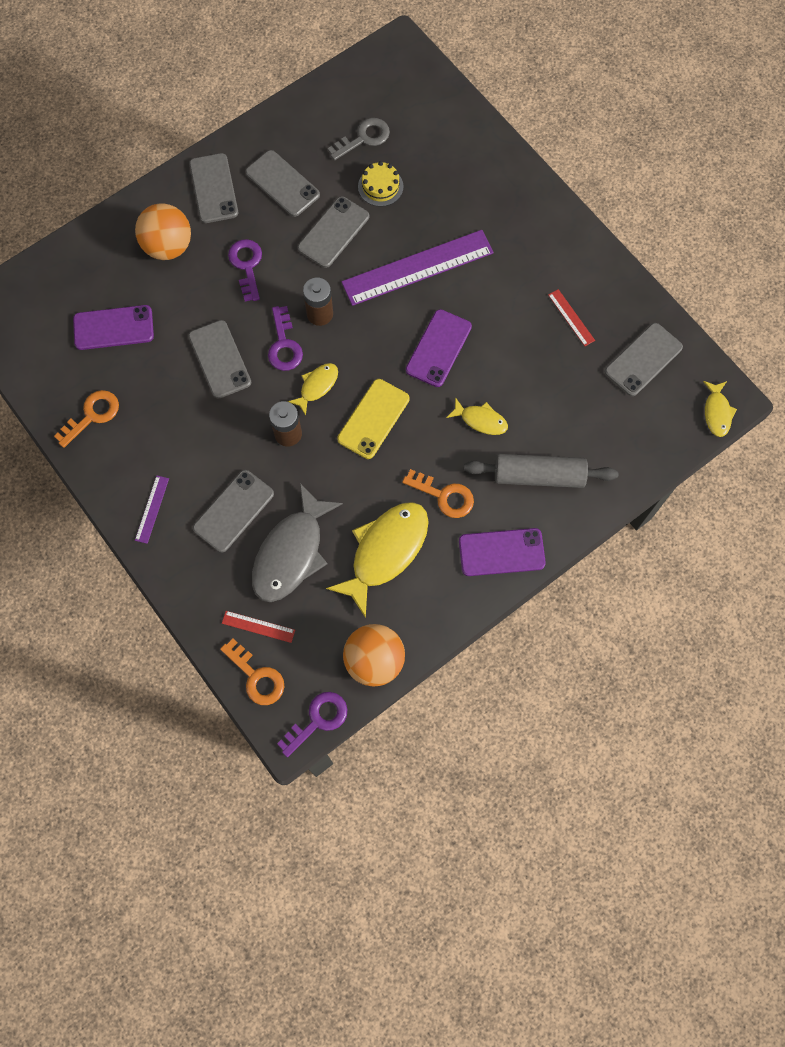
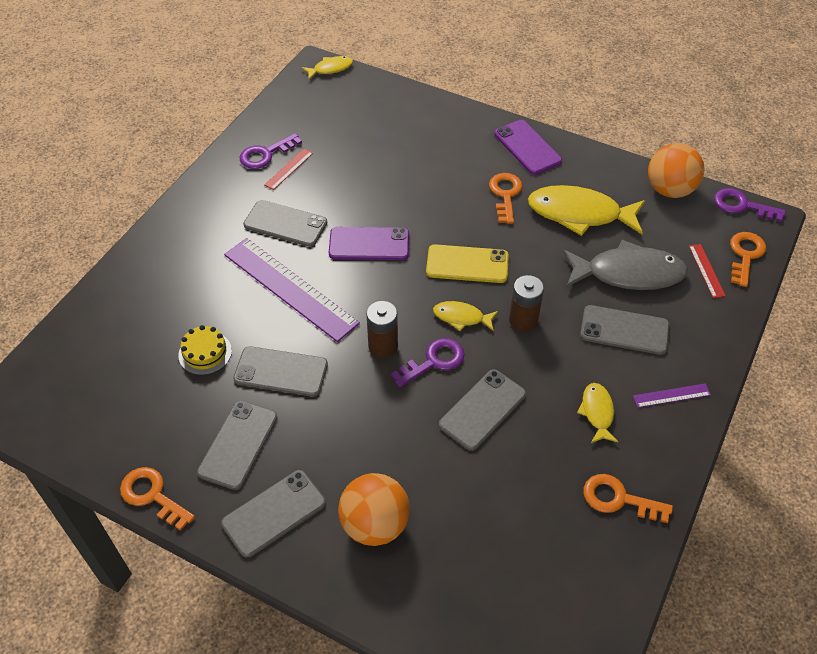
camera: 115 degrees left, 20 degrees down
purple phone [73,305,154,350] -> none
purple key [228,239,262,301] -> purple key moved to [240,133,302,169]
grey key [327,118,390,160] -> none
yellow fish [446,397,508,435] -> yellow fish moved to [577,383,618,443]
grey rolling pin [464,454,618,488] -> none
grey phone [605,323,683,396] -> grey phone moved to [243,200,327,247]
none -> orange key [120,467,195,531]

